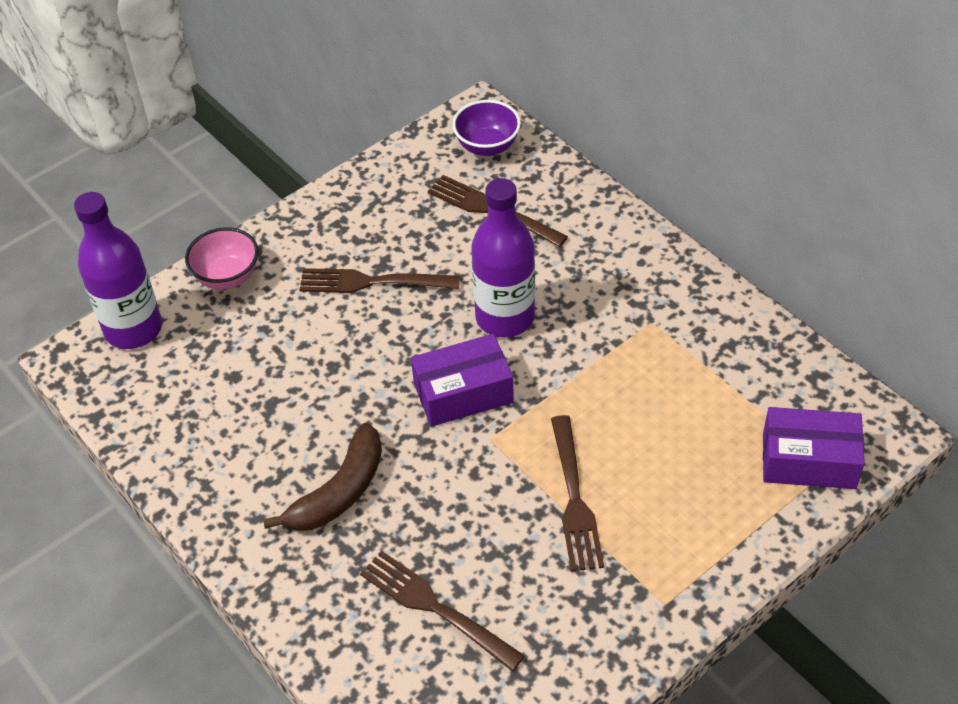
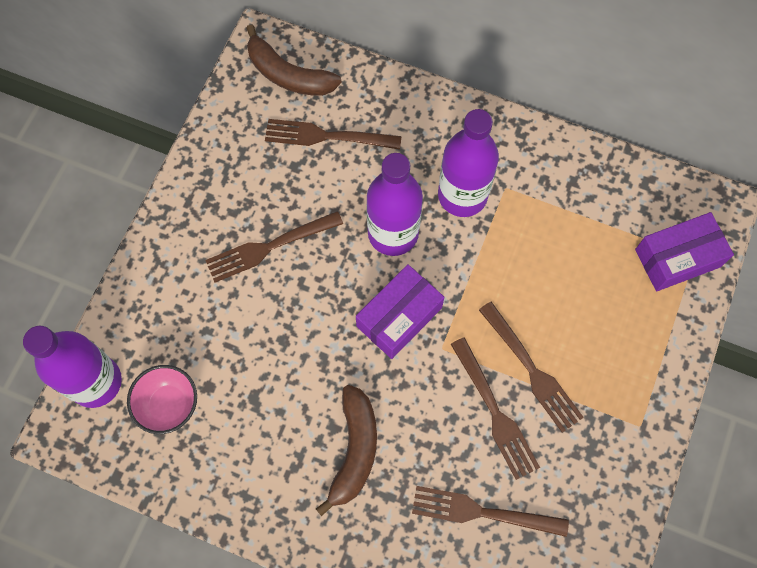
camera: 30 degrees left, 20 degrees up
pink bowl [185,227,259,290] -> pink bowl moved to [127,365,197,434]
purple bowl [452,100,521,156] -> brown banana [246,24,342,96]
none -> purple bottle [438,109,499,217]
none -> brown fork [451,337,540,480]

